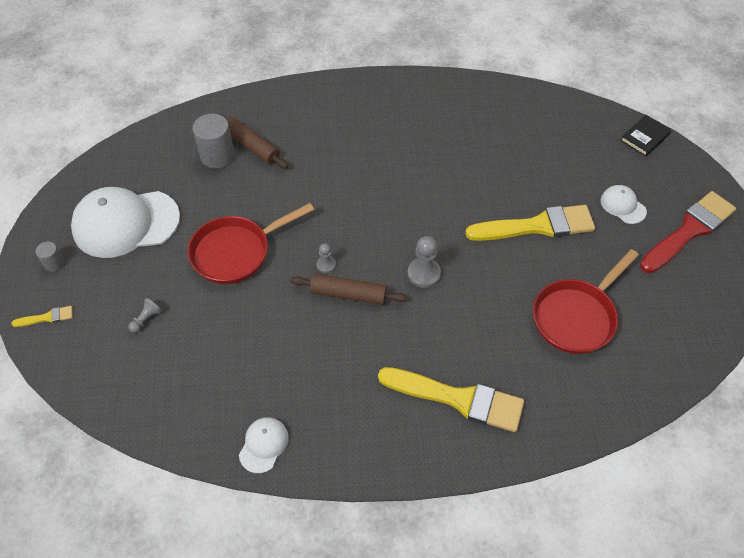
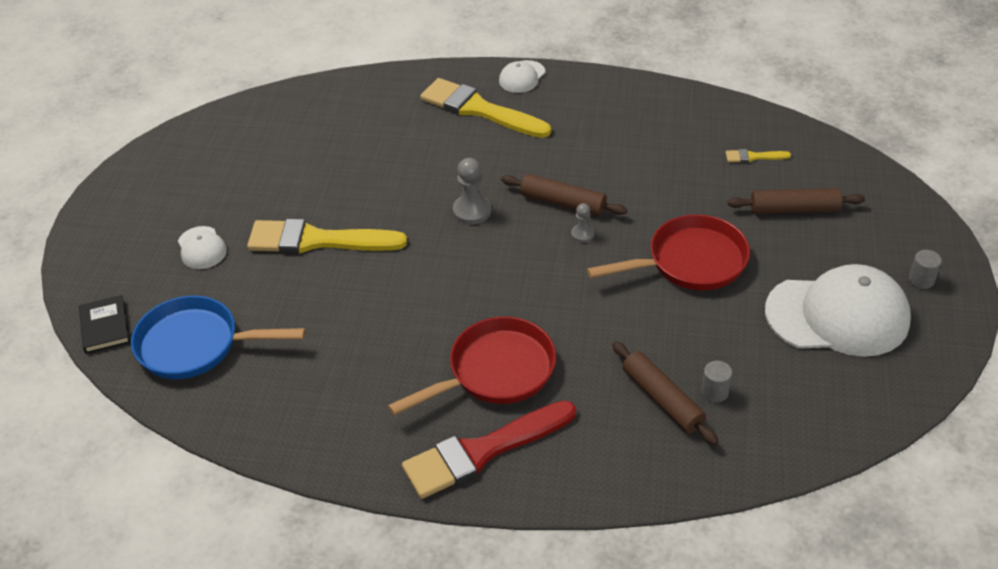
camera: 165 degrees left, 10 degrees down
yellow brush [11,306,73,327] -> yellow brush moved to [726,149,791,163]
grey pawn [128,298,162,333] -> brown rolling pin [727,188,865,214]
grey cylinder [193,113,235,169] -> grey cylinder [701,361,732,403], size x0.53
white cap [239,417,289,473] -> white cap moved to [499,60,545,93]
red pan [533,249,639,354] -> red pan moved to [388,317,556,415]
black book [620,115,671,157] -> black book turned 75 degrees counterclockwise [79,295,130,354]
red brush [640,191,736,273] -> red brush moved to [402,400,576,499]
none -> blue pan [131,296,306,379]

